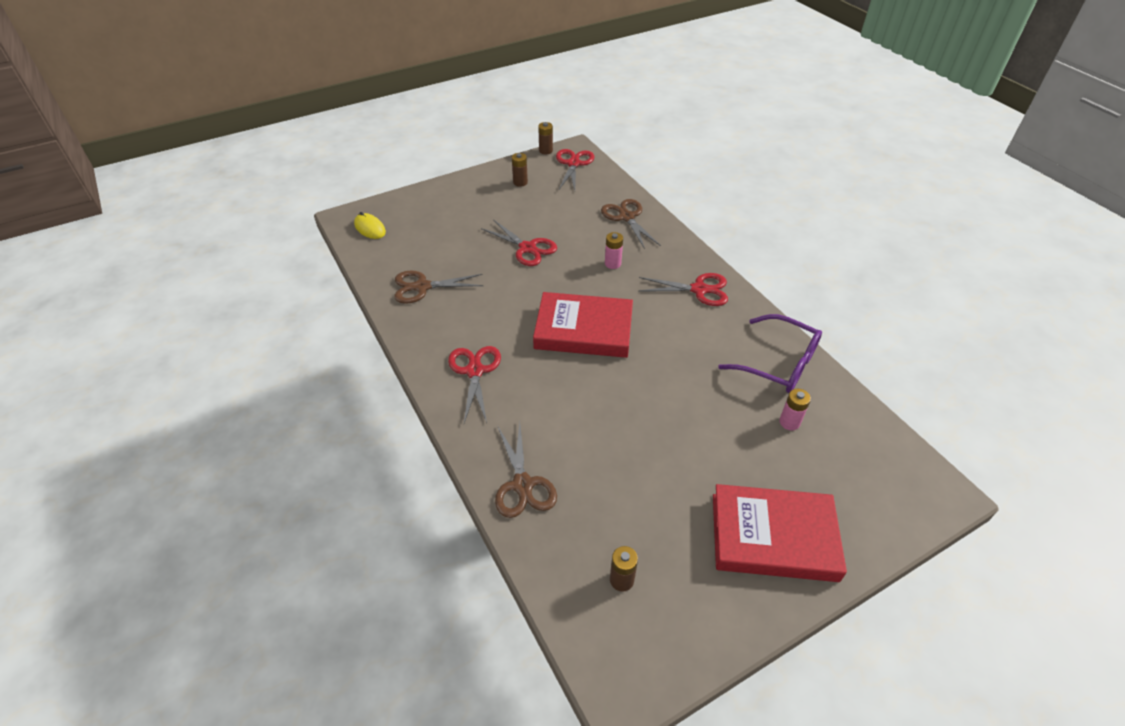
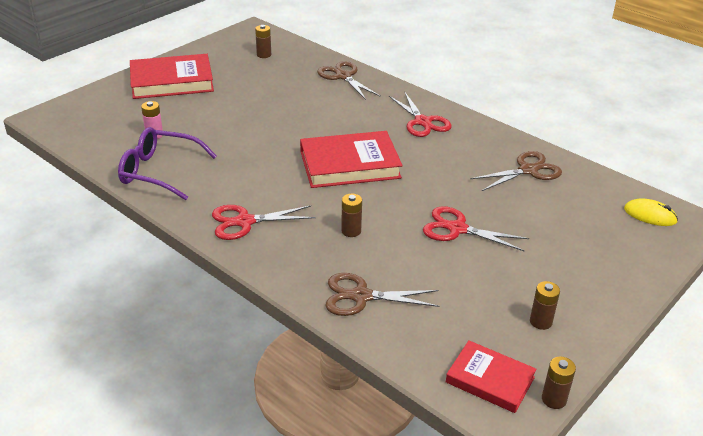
camera: 160 degrees right, 10 degrees down
red scissors [556,149,595,190] -> red book [446,341,537,413]
brown scissors [601,199,661,249] -> brown scissors turned 135 degrees clockwise [326,273,439,316]
pink battery [605,232,623,269] -> brown battery [341,194,362,237]

